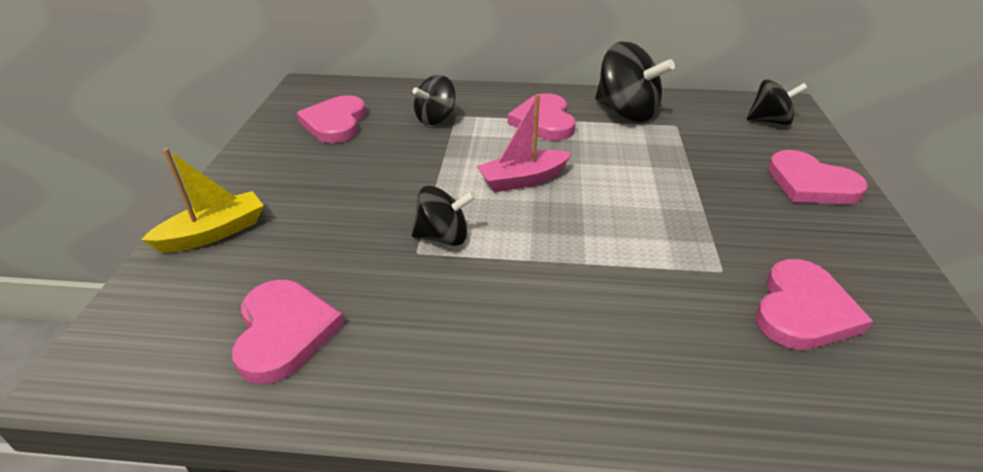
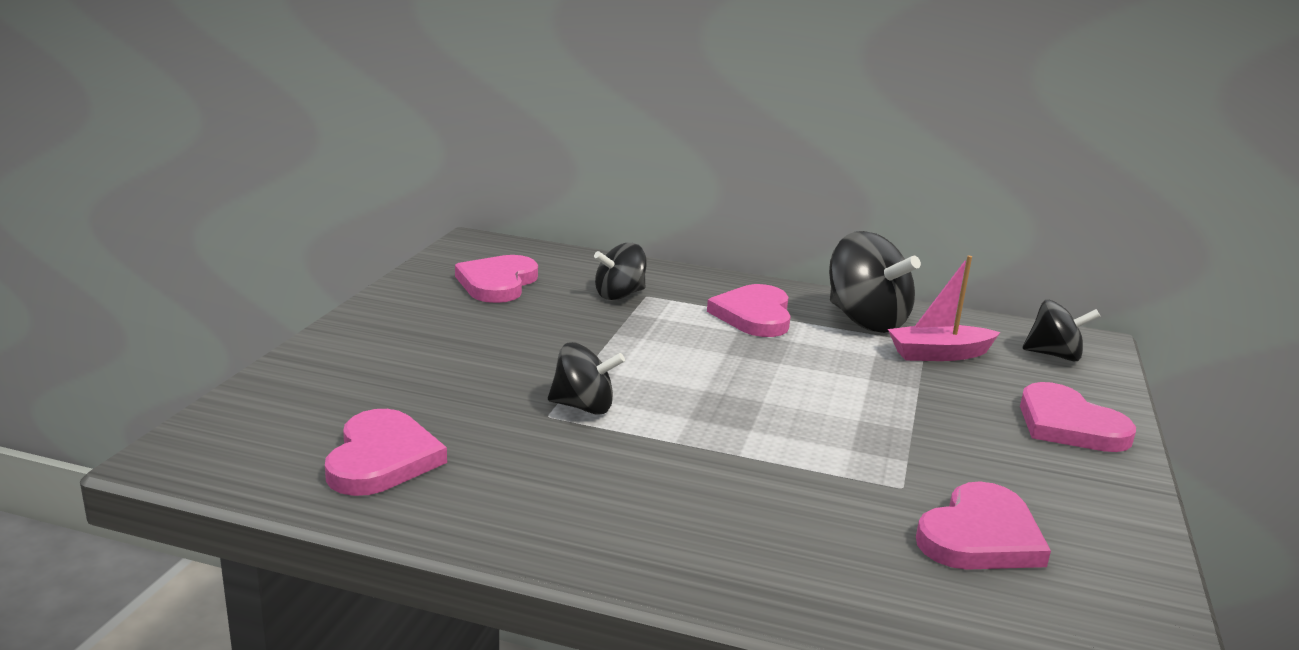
camera: 10 degrees right, 15 degrees down
yellow boat [141,148,264,253] -> none
pink boat [477,94,572,192] -> pink boat moved to [888,256,1000,361]

